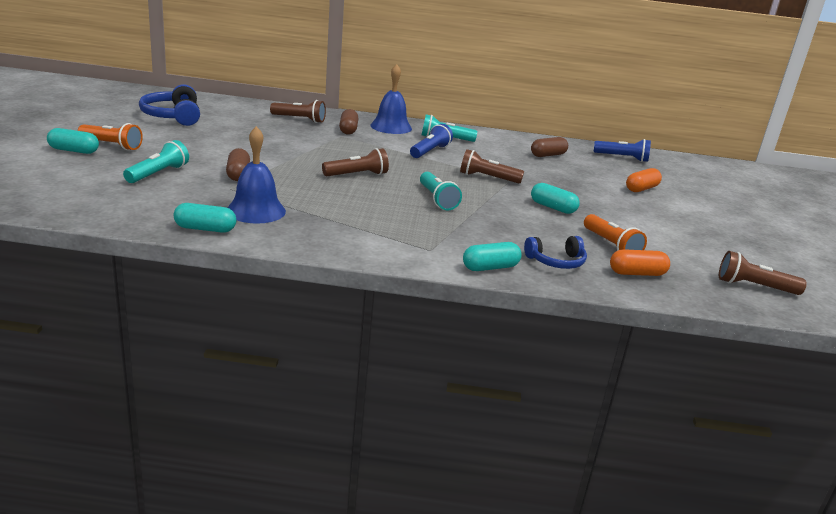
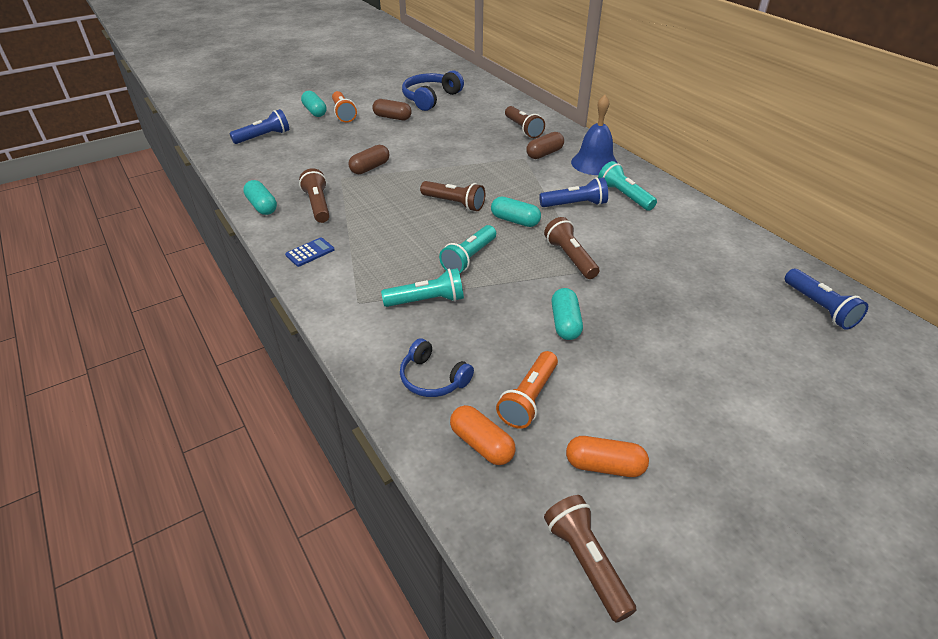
camera: 55 degrees right, 15 degrees up
turquoise flashlight [123,140,189,183] -> turquoise flashlight moved to [381,268,464,307]
blue bell [227,126,286,224] -> brown flashlight [299,168,330,223]
turquoise capsule [463,242,522,271] -> turquoise capsule moved to [491,197,541,227]
brown capsule [531,137,568,157] -> brown capsule moved to [372,99,412,120]
orange capsule [626,168,662,192] -> orange capsule moved to [566,436,649,477]
none -> blue flashlight [230,109,289,144]
none -> blue calculator [285,237,335,267]

